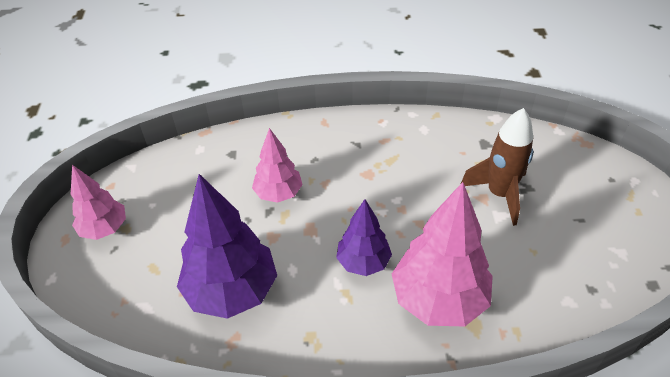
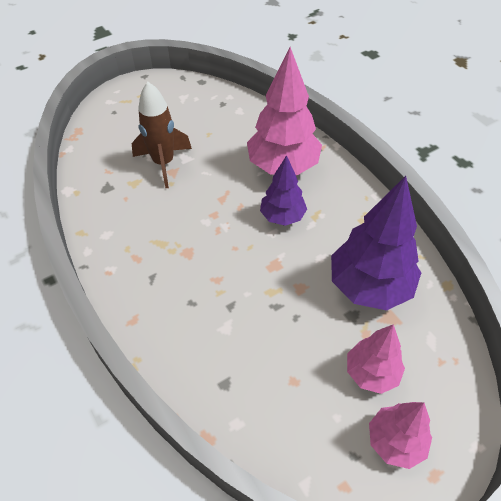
camera: 120 degrees left, 5 degrees up
pink tree [252,128,303,203] -> pink tree moved to [347,324,405,394]

